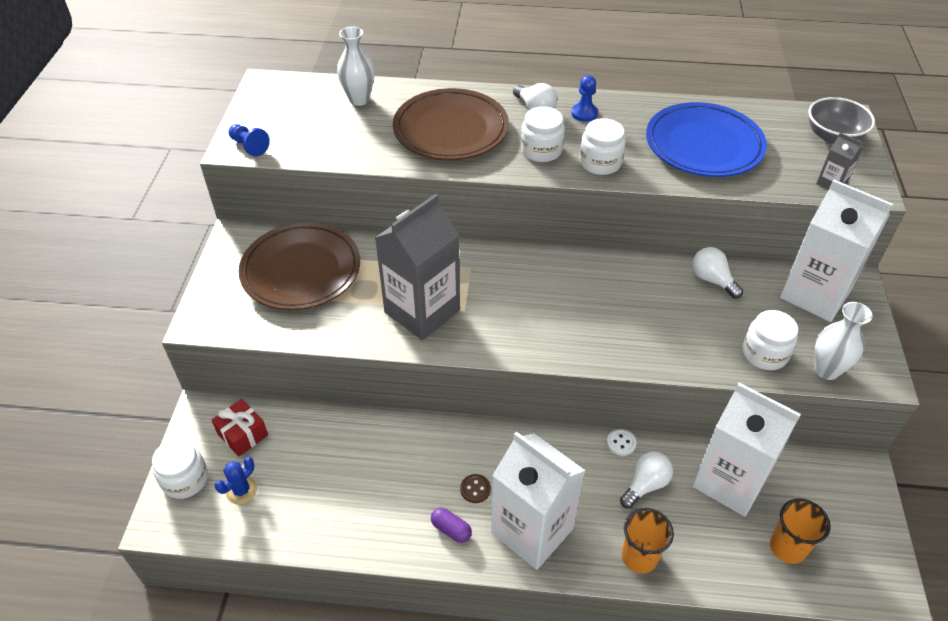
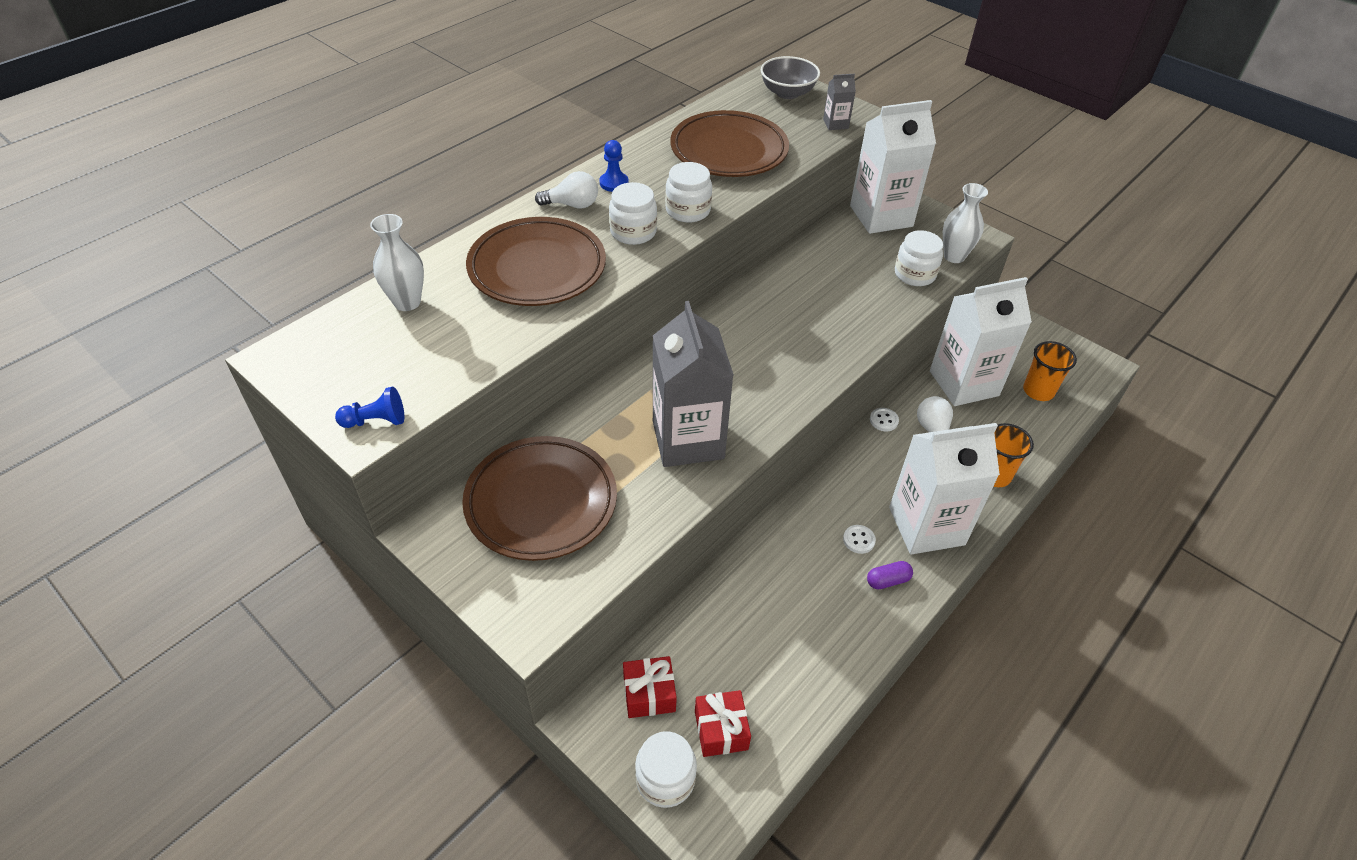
camera: 55 degrees left, 0 degrees up
blue cactus [214,457,257,504] -> red gift [695,690,751,757]
brown button [460,474,491,503] -> white button [843,525,876,554]
blue plate [646,102,767,177] -> brown plate [670,110,789,177]
white light bulb [692,247,743,299] -> none

